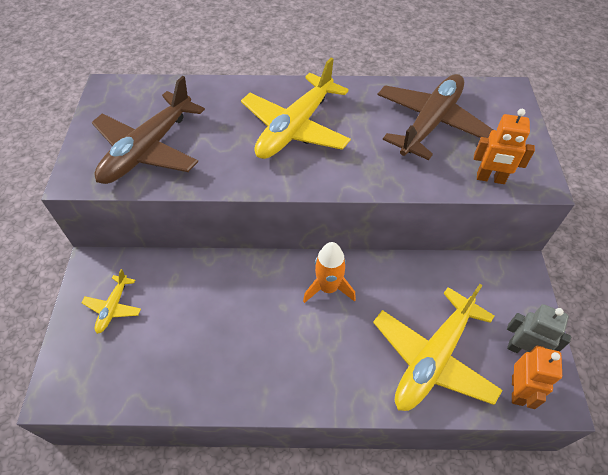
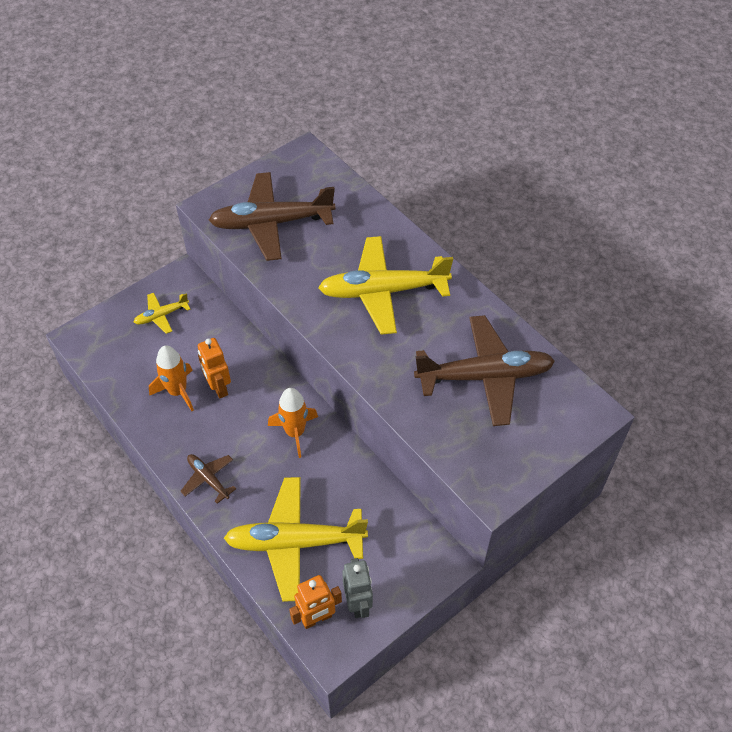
camera: 50 degrees right, 0 degrees up
orange robot [474,109,535,184] -> orange robot moved to [198,338,231,399]
none -> orange rocket [149,345,194,411]
none -> brown plane [180,454,236,504]

